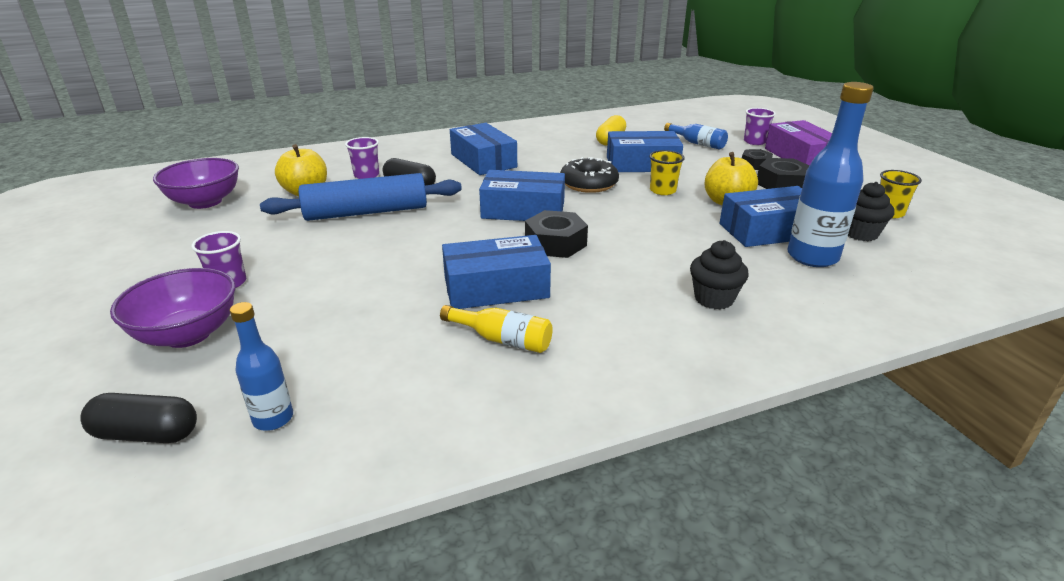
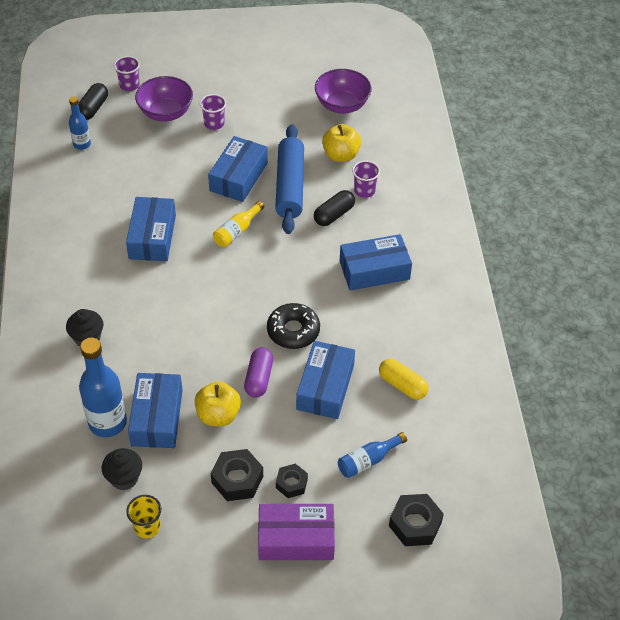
camera: 105 degrees right, 20 degrees up
yellow bottle [440,305,553,353] -> yellow bottle moved to [213,201,264,247]
blue box [479,170,565,221] -> blue box moved to [208,136,268,202]
black nut [525,210,588,258] -> black nut moved to [389,494,444,546]
yellow cup [649,150,685,195] -> purple capsule [244,347,273,398]
purple cup [744,108,776,145] -> purple cup moved to [114,56,140,91]

